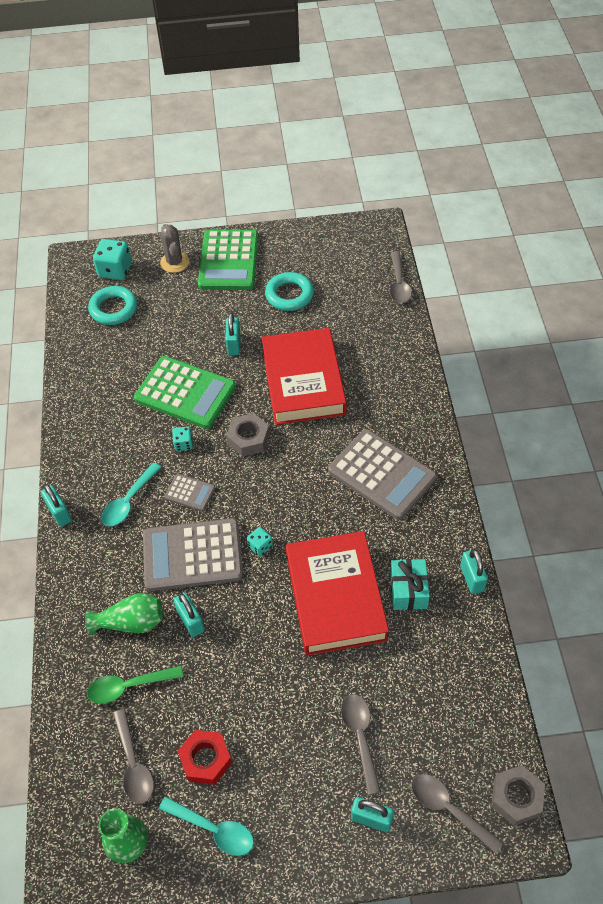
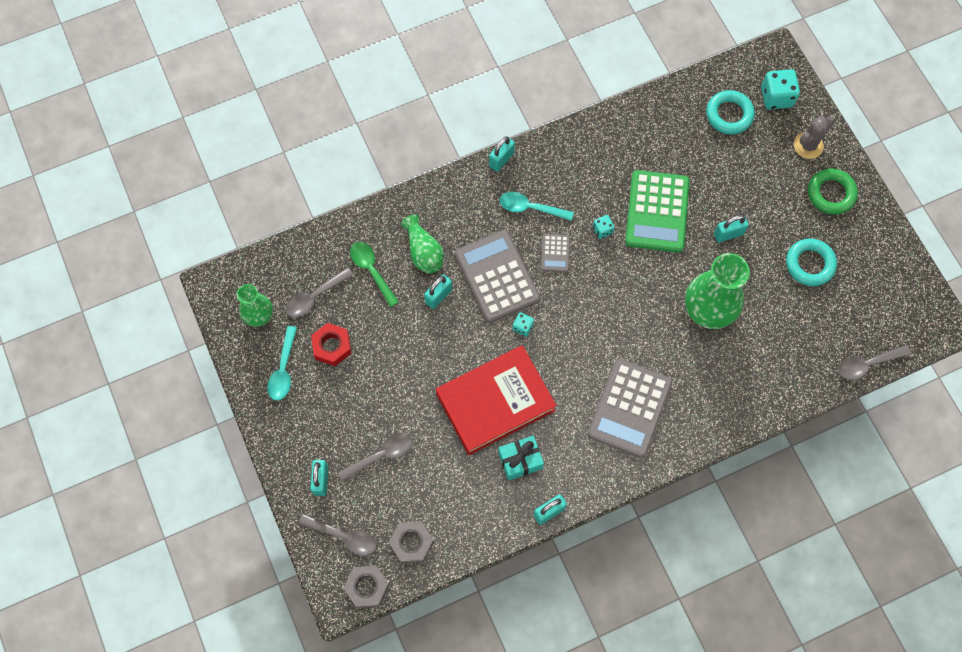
camera: 70 degrees right, 15 degrees up
green calculator [198,230,258,290] -> green ring [808,169,858,215]
grey nut [226,413,270,457] -> grey nut moved to [389,521,434,563]
red book [261,328,347,425] -> green vase [685,253,750,329]
grey spoon [412,774,503,854] -> grey spoon turned 90 degrees clockwise [299,514,377,556]

